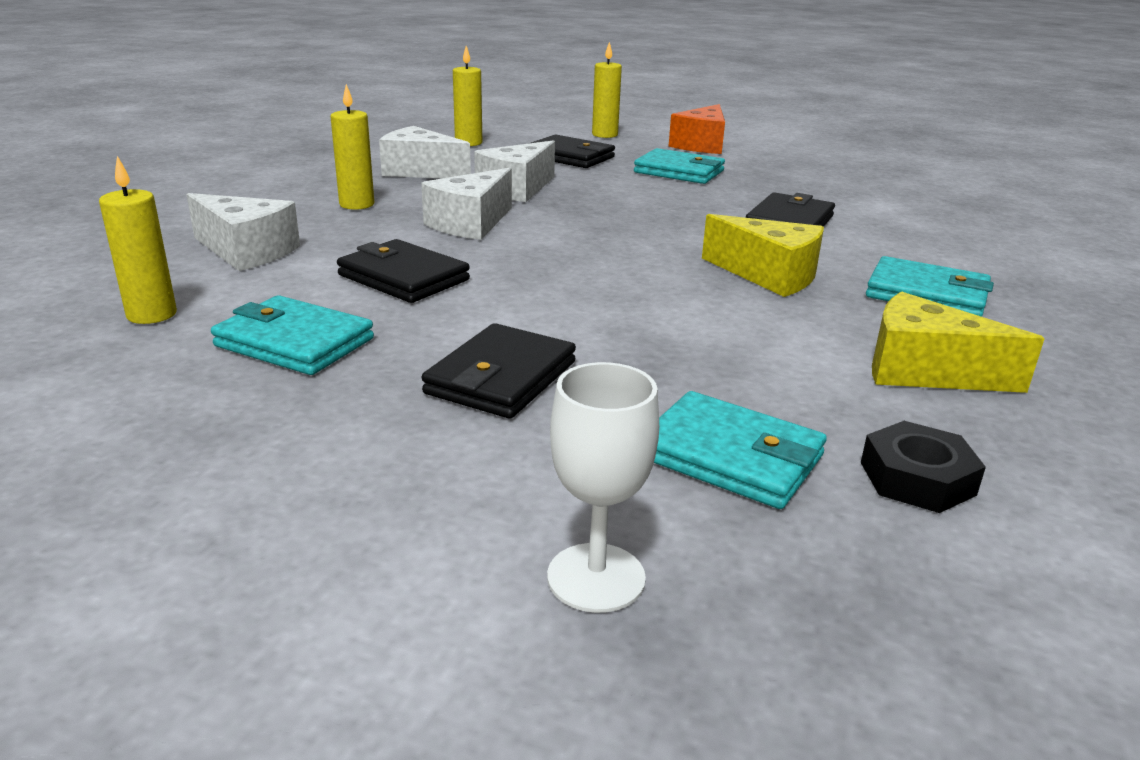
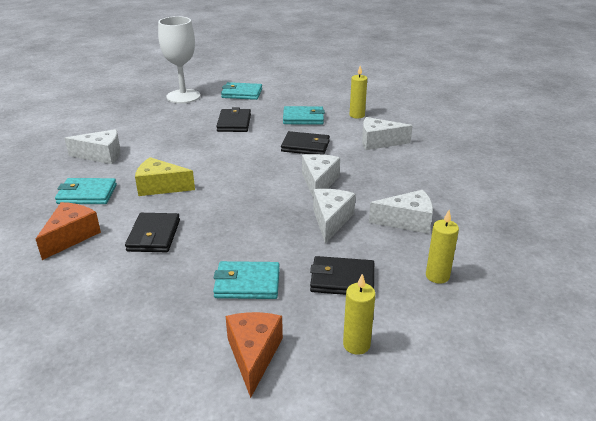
camera: 155 degrees right, 5 degrees up
yellow candle [330,84,374,210] -> none
white goblet [547,362,659,613] -> white goblet [158,16,200,103], size x1.74
turquoise wallet [654,391,827,509] -> turquoise wallet moved to [221,82,262,100]
black nut [861,421,986,513] -> none
yellow cheese [872,292,1045,393] -> white cheese [65,129,121,164]
none -> orange cheese [36,202,101,260]

